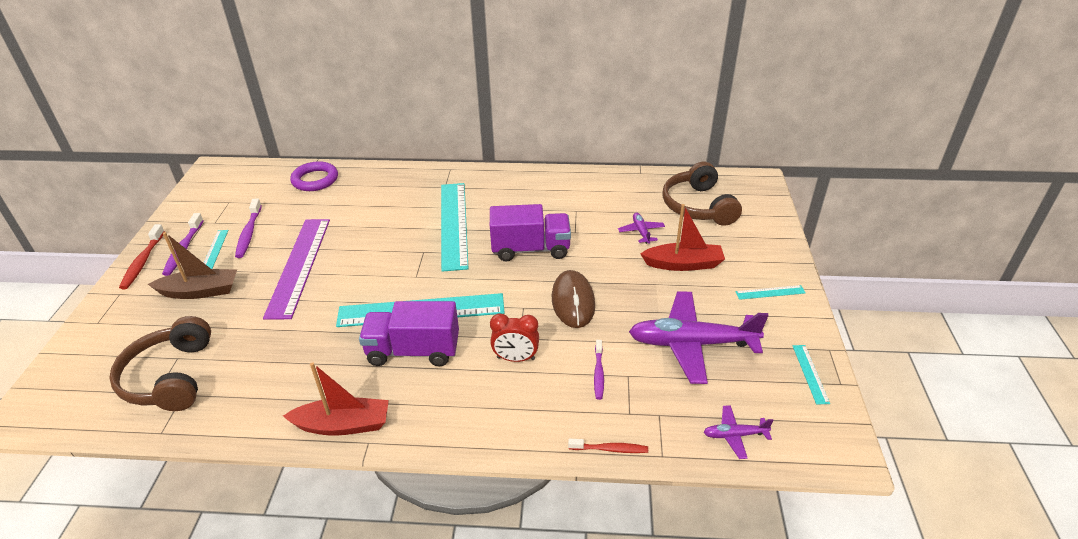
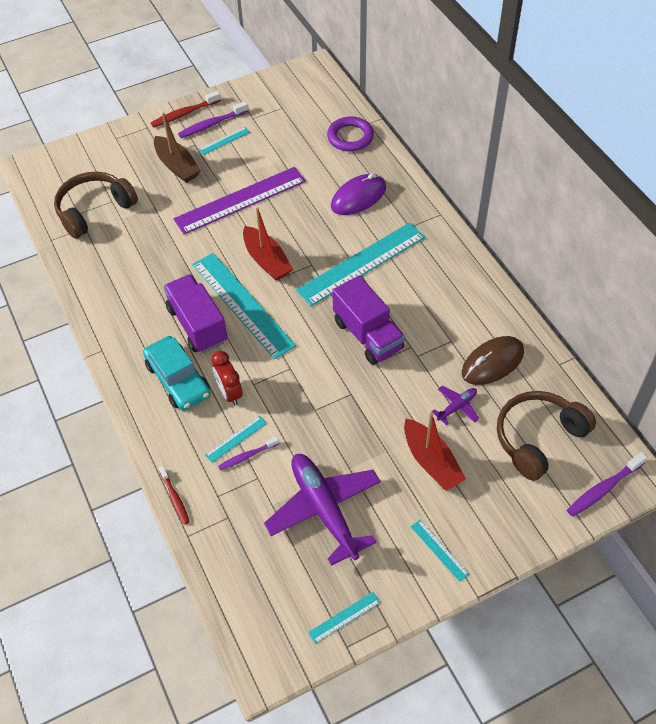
camera: 60 degrees right, 15 degrees up
purple toothbrush [235,198,262,258] -> purple toothbrush moved to [567,452,648,517]
red boat [283,362,389,436] -> red boat moved to [243,207,293,281]
brown mouse [552,270,595,328] -> brown mouse moved to [462,336,524,385]
purple plane [704,405,774,459] -> none
none -> turquoise car [143,336,211,410]
none -> turquoise ruler [205,416,267,463]
none -> purple mouse [331,173,386,215]

